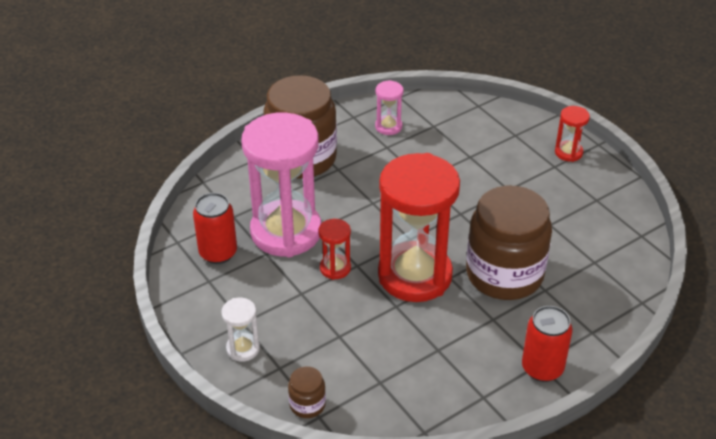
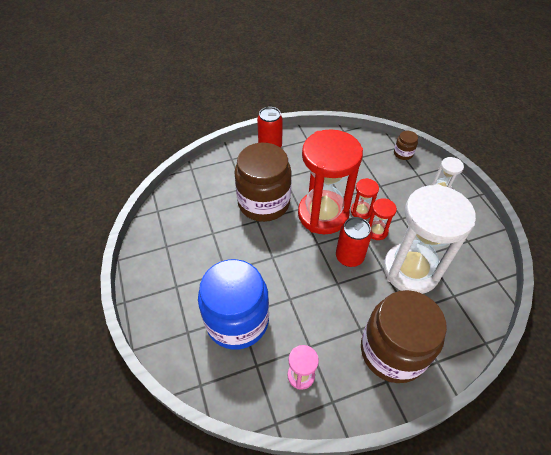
camera: 165 degrees left, 10 degrees up
red can [193,193,237,264] -> red can moved to [336,217,372,267]
pink hourglass [241,112,321,257] -> white hourglass [383,184,476,294]
red hourglass [555,106,590,162] -> red hourglass moved to [351,178,379,219]
none -> blue jar [198,259,269,350]

